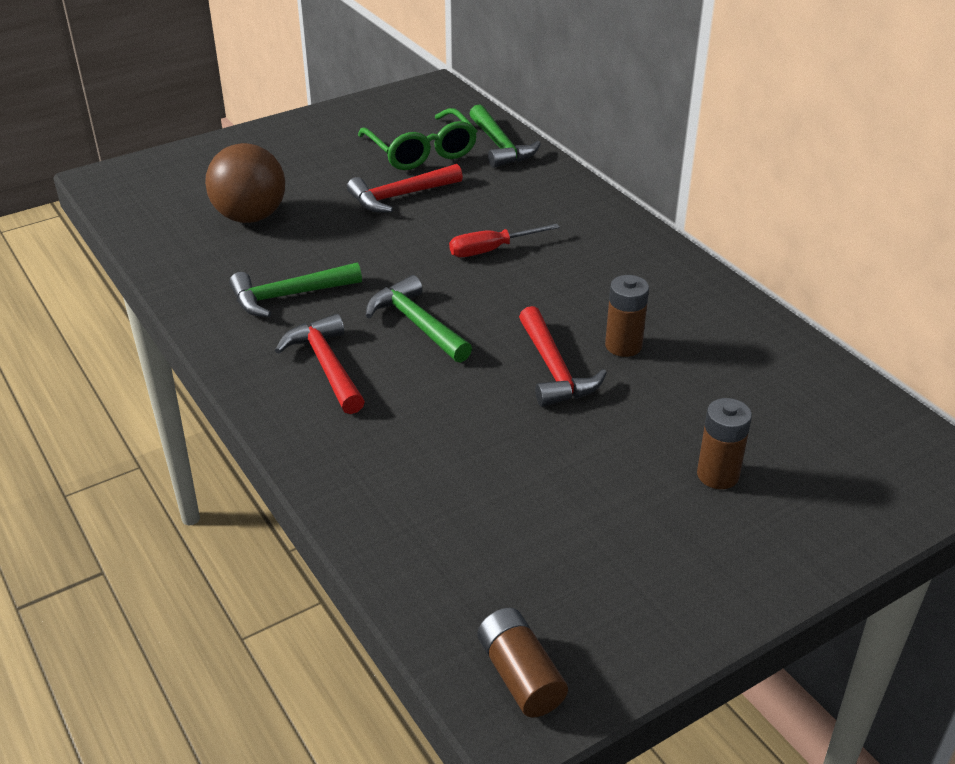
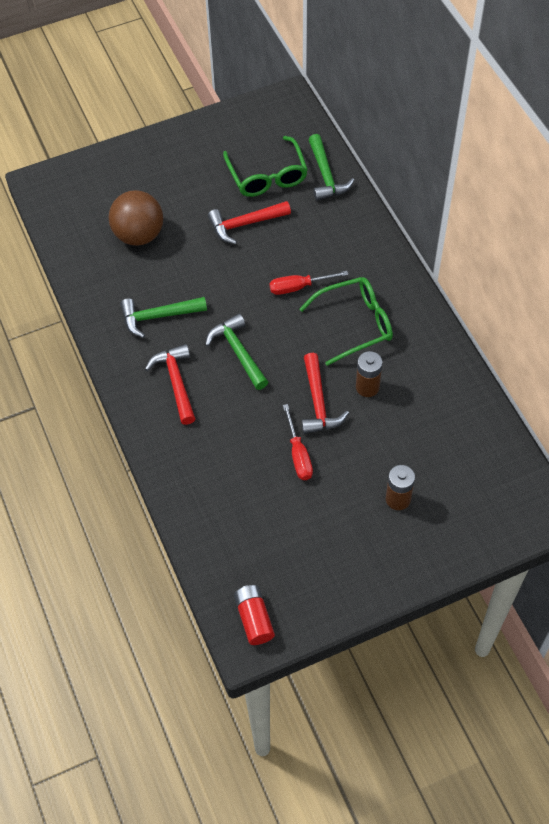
camera: 10 degrees right, 20 degrees up
brown battery [477,608,568,718] -> red battery [234,585,275,645]
none -> red screwdriver [283,404,313,480]
none -> green glasses [299,277,393,366]

